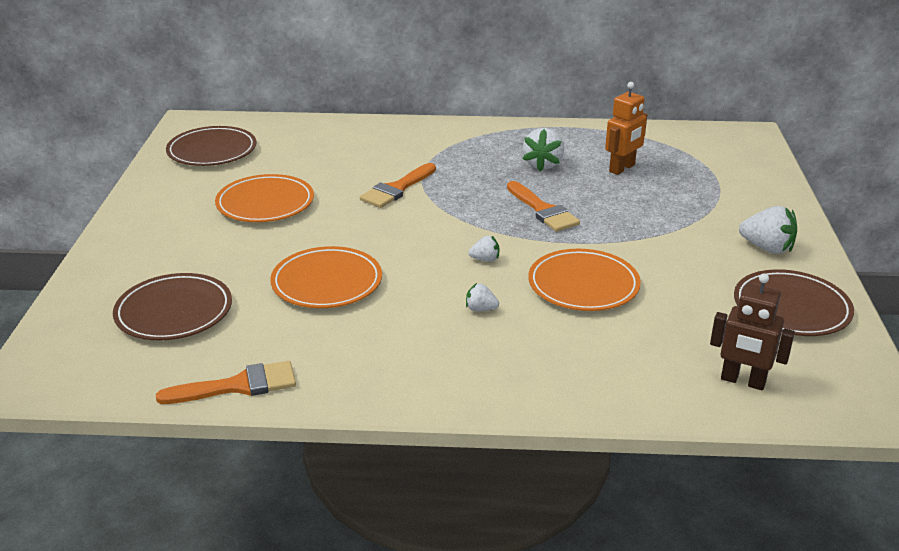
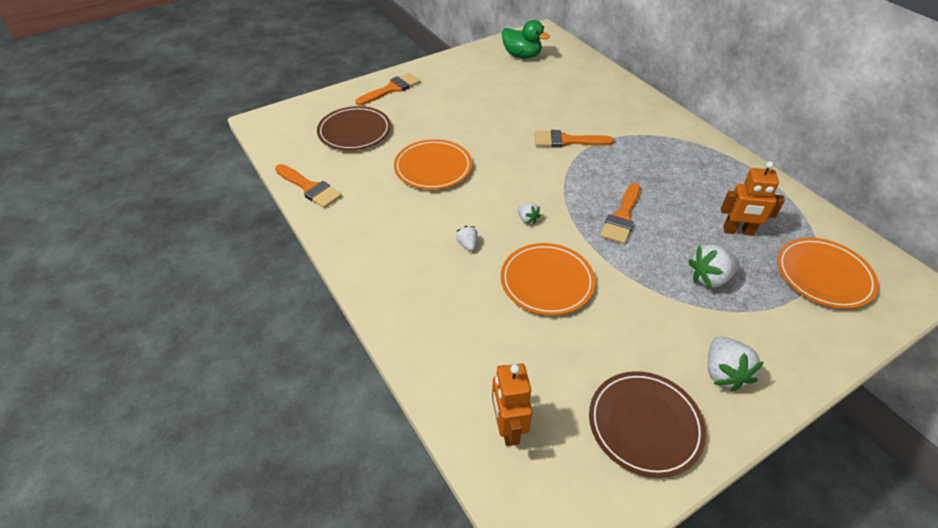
camera: 55 degrees right, 15 degrees up
brown plate [166,126,257,166] -> green duck [502,20,550,59]
orange plate [215,174,314,222] -> orange plate moved to [777,238,879,309]
white strawberry [523,128,564,172] -> white strawberry moved to [688,244,739,289]
brown robot [710,273,795,390] -> orange robot [492,363,532,446]
none -> orange brush [356,73,421,106]

